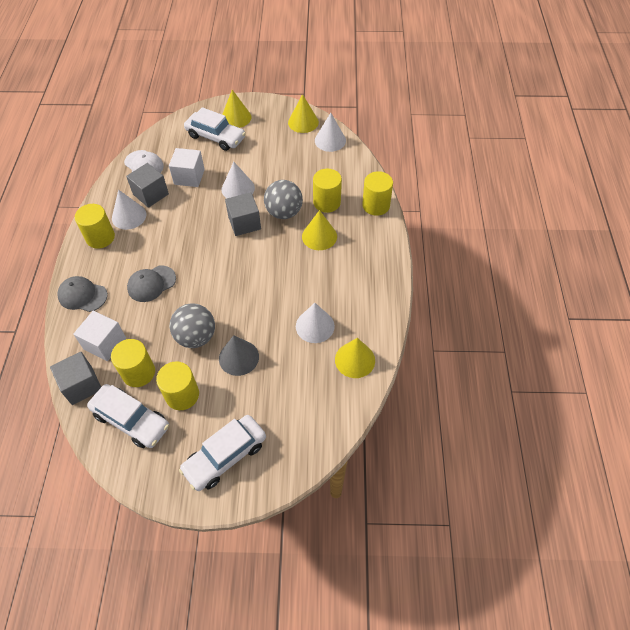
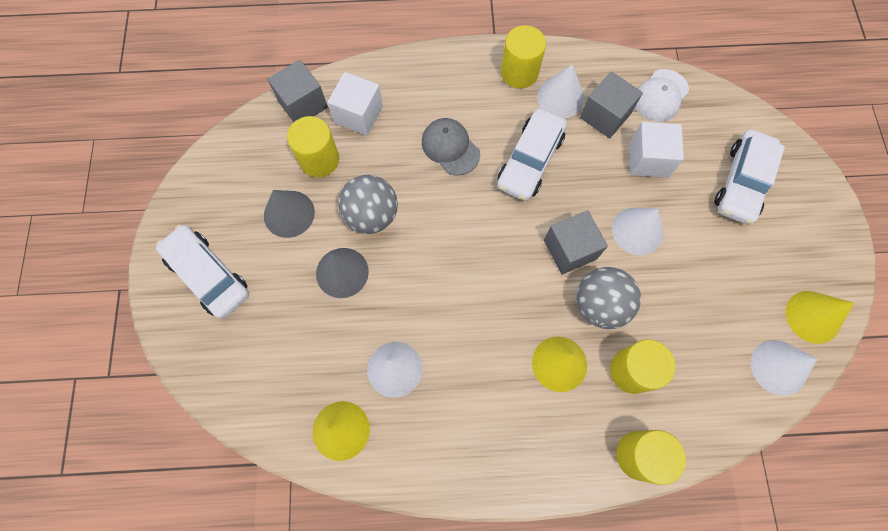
camera: 85 degrees right, 15 degrees up
grey cap [57,276,108,312] -> none
white car [87,384,169,448] -> white car moved to [497,108,567,201]
yellow cylinder [156,362,199,410] -> grey cone [264,190,315,238]
yellow cone [222,90,252,128] -> none

